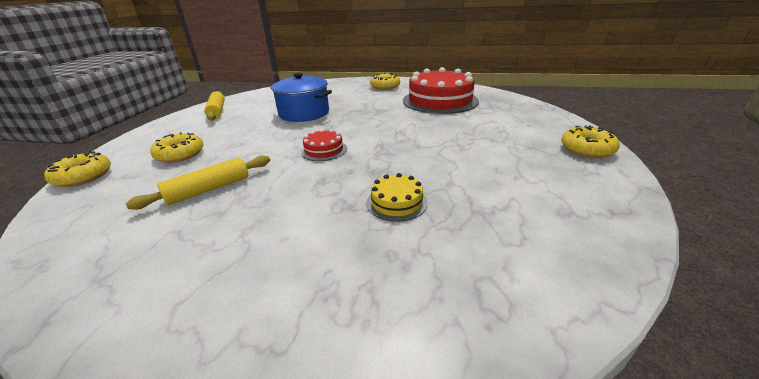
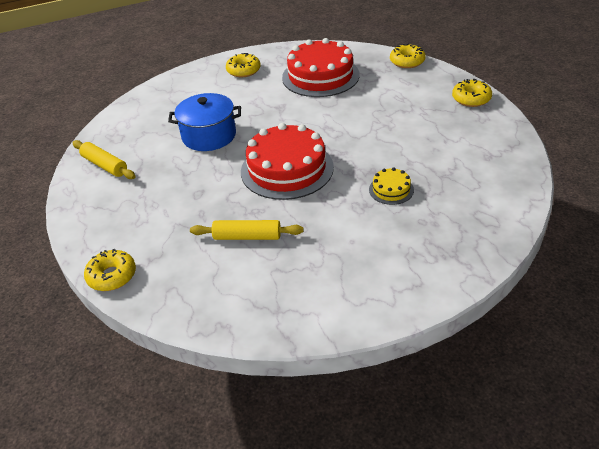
camera: 30 degrees left, 10 degrees up
yellow rolling pin [126,156,270,210] -> yellow rolling pin turned 75 degrees clockwise [190,220,303,240]
yellow donut [150,132,204,163] -> yellow donut moved to [390,44,426,68]
red cake [301,129,347,161] -> red cake [241,123,334,200], size x2.20

